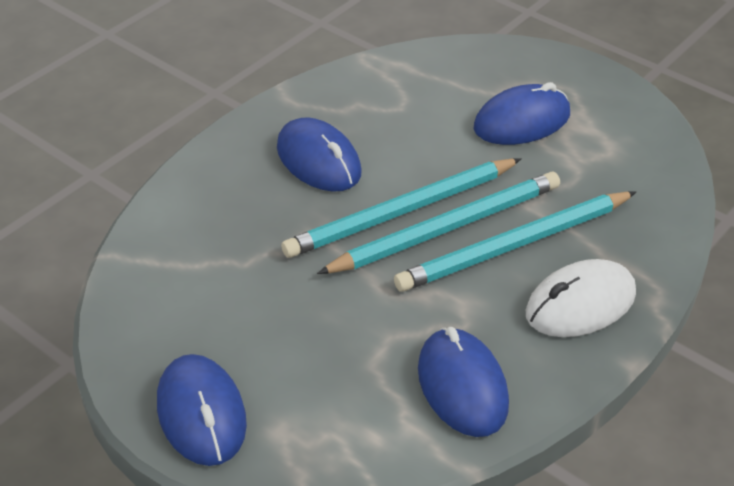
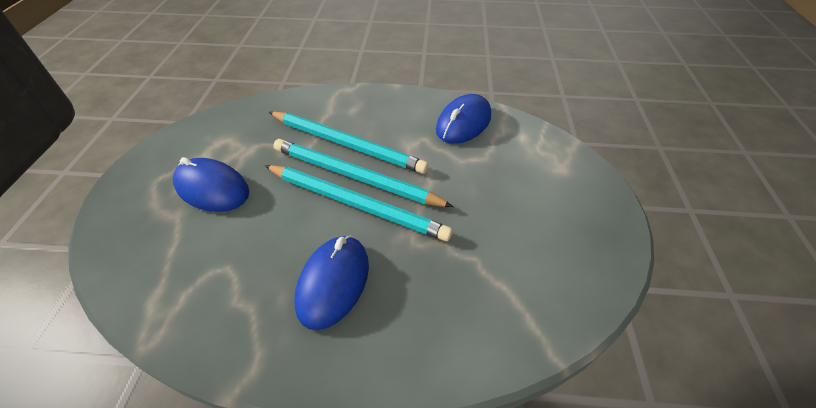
camera: 125 degrees left, 5 degrees up
blue mouse [157,354,247,466] -> none
white mouse [526,259,636,337] -> none

